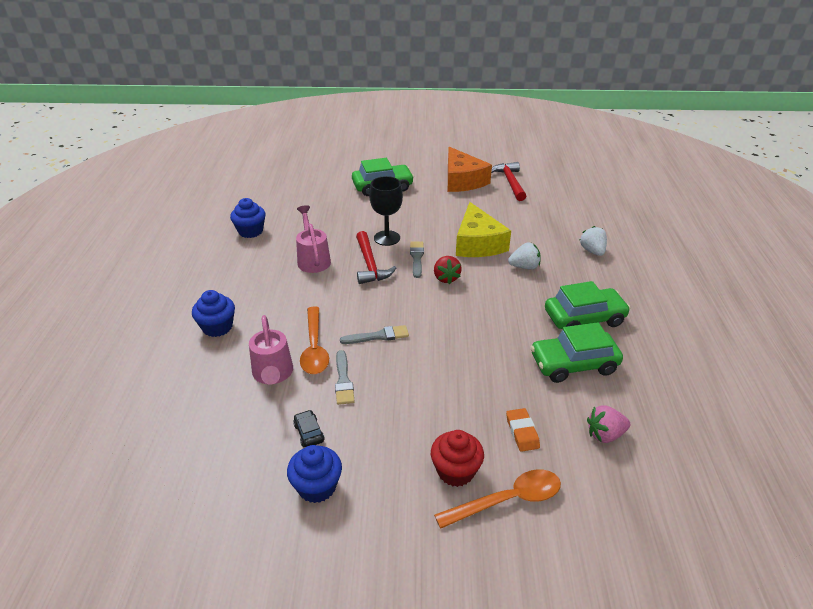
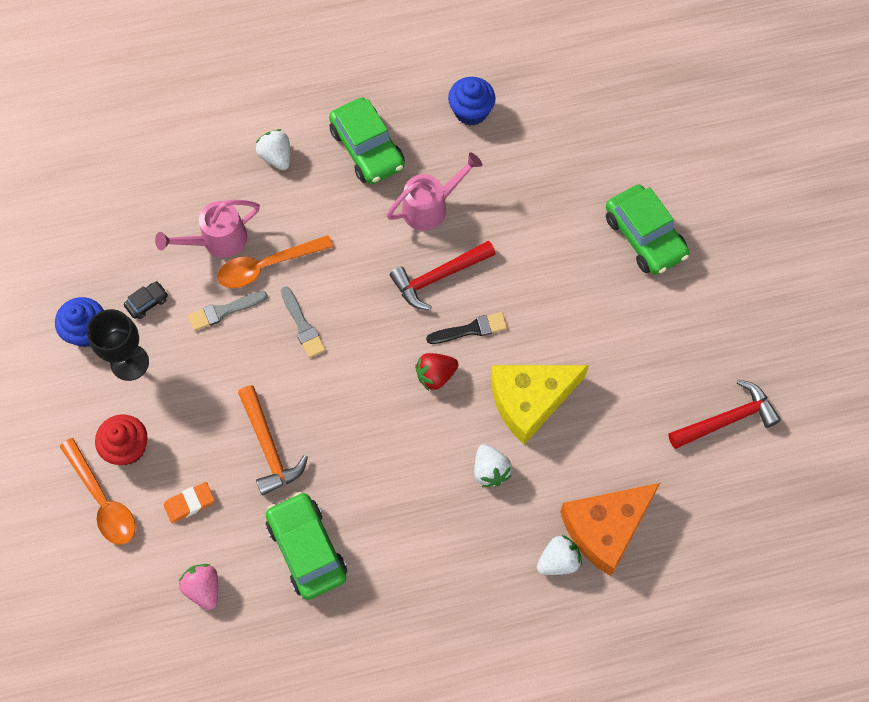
camera: 75 degrees right, 30 degrees up
blue cupcake [192,290,235,337] -> white strawberry [256,129,290,170]
black goblet [369,176,403,246] -> black goblet moved to [87,309,149,381]
grey brush [410,242,424,278] -> black brush [426,312,507,344]
orange cheese [448,147,492,192] -> orange cheese moved to [560,483,660,576]
green car [545,281,631,329] -> green car moved to [329,97,405,184]
none -> orange hammer [238,385,308,496]

